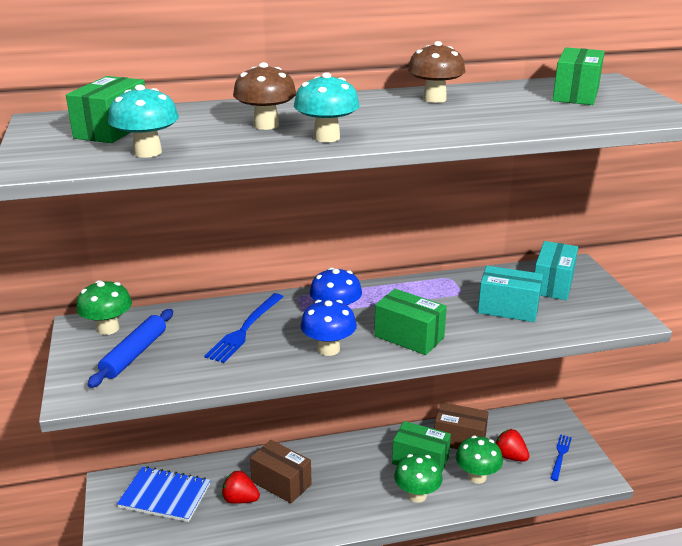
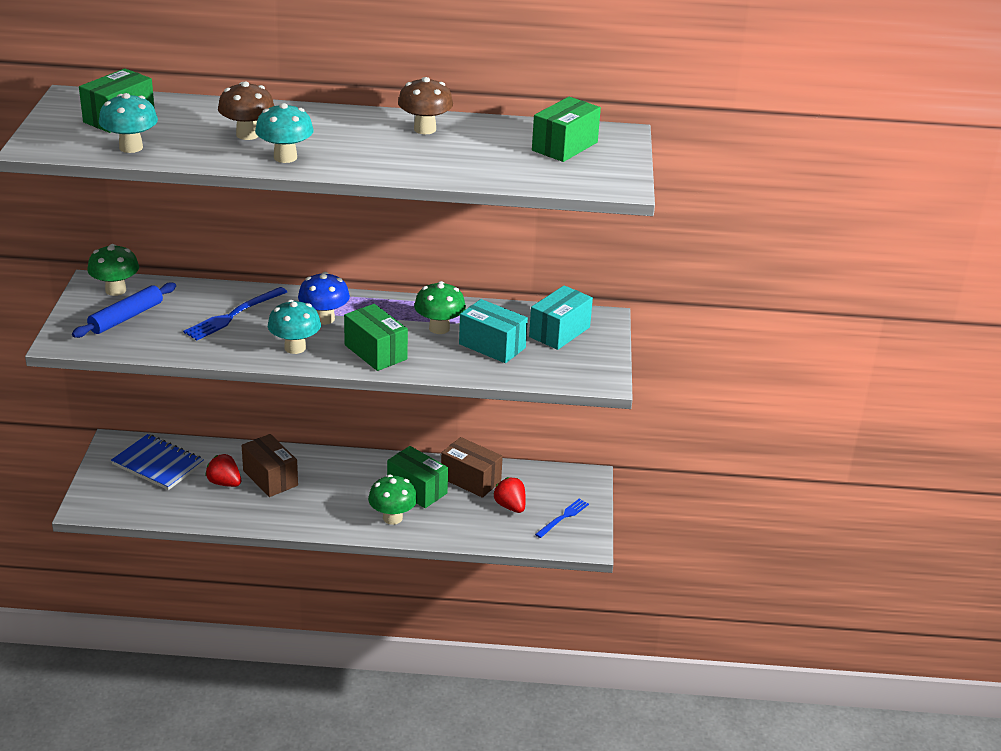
camera: 15 degrees right, 5 degrees up
blue mushroom [300,300,357,356] -> turquoise mushroom [268,300,321,354]
green mushroom [456,436,503,484] -> green mushroom moved to [414,281,466,334]

